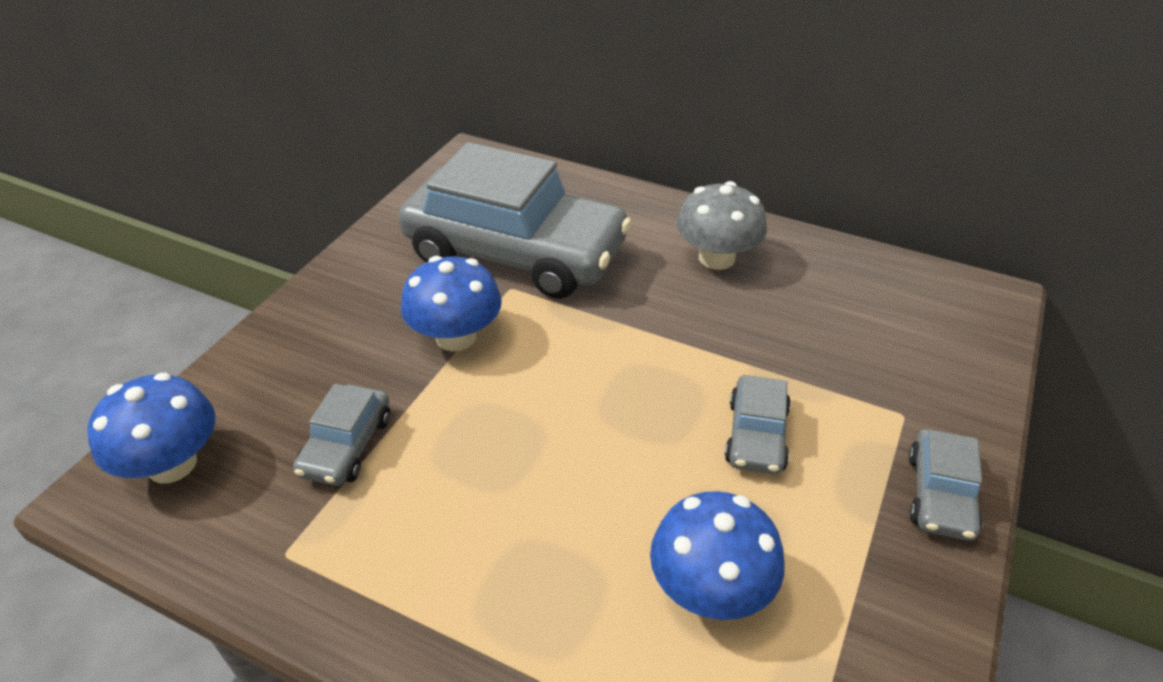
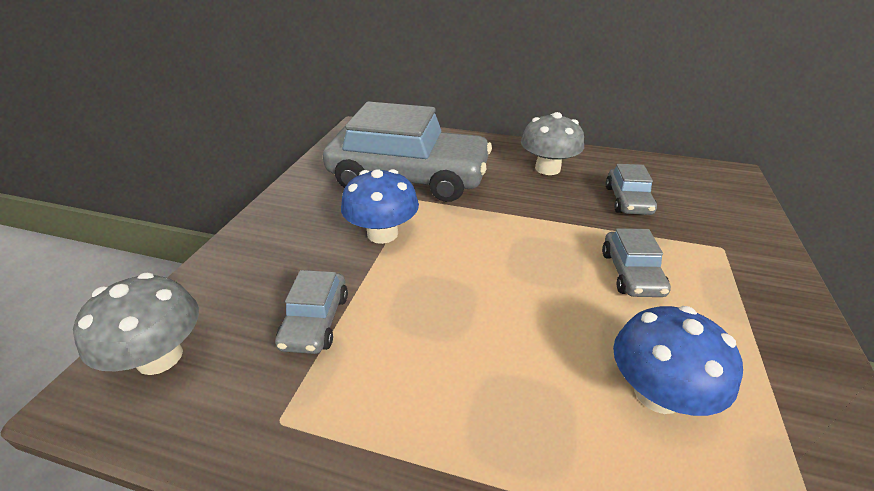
camera: 10 degrees left, 5 degrees down
blue mushroom [87,373,216,483] -> grey mushroom [73,272,199,375]
grey car [908,429,983,541] -> grey car moved to [605,164,657,215]

